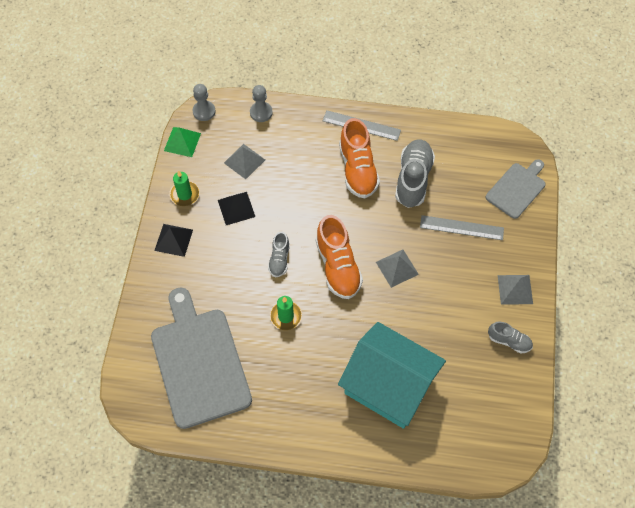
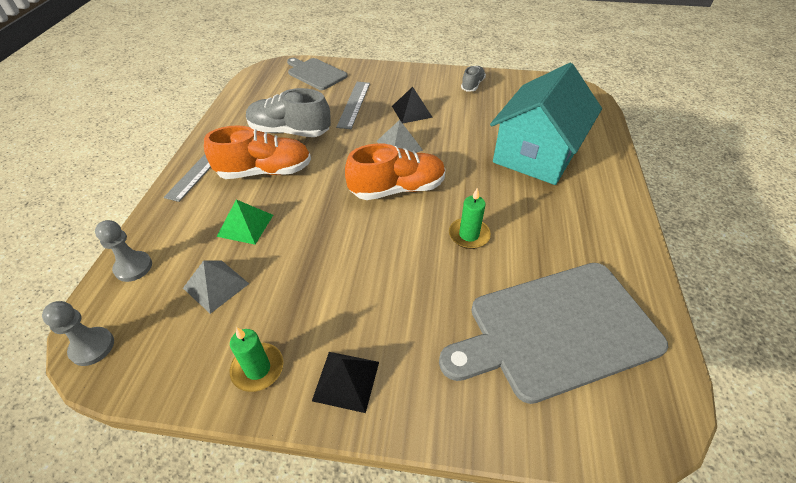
camera: 90 degrees left, 15 degrees down
green pyramid [164,127,201,157] -> green pyramid moved to [217,200,273,245]
black pyramid [218,192,255,225] -> black pyramid moved to [392,87,433,123]
grey shoe [268,232,290,277] -> none
grey pyramid [498,275,533,305] -> none

